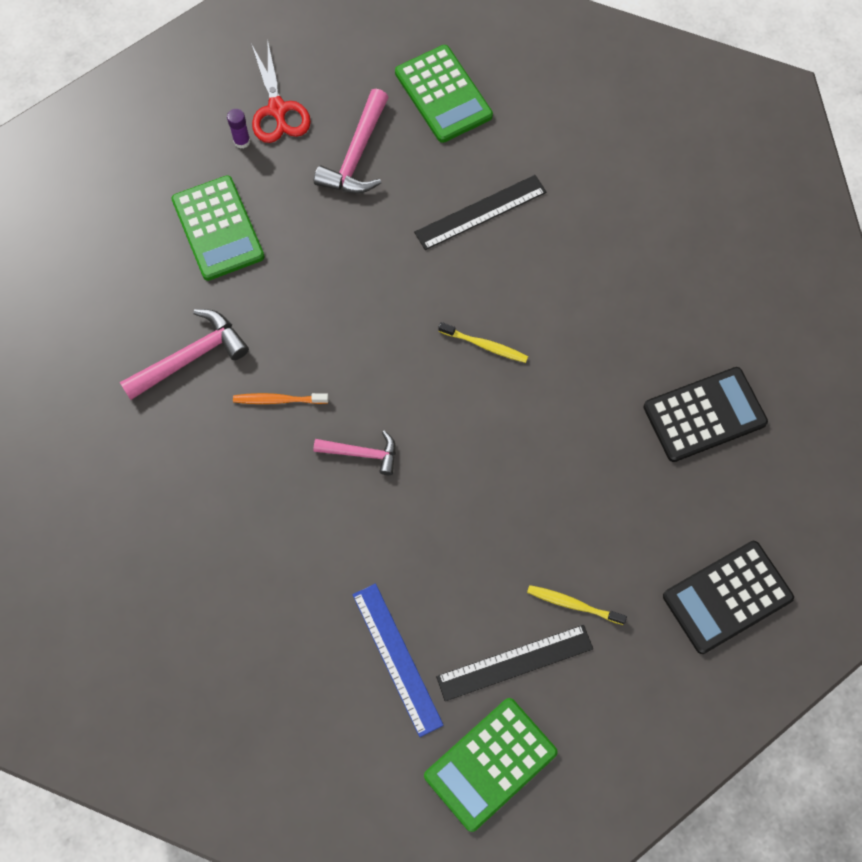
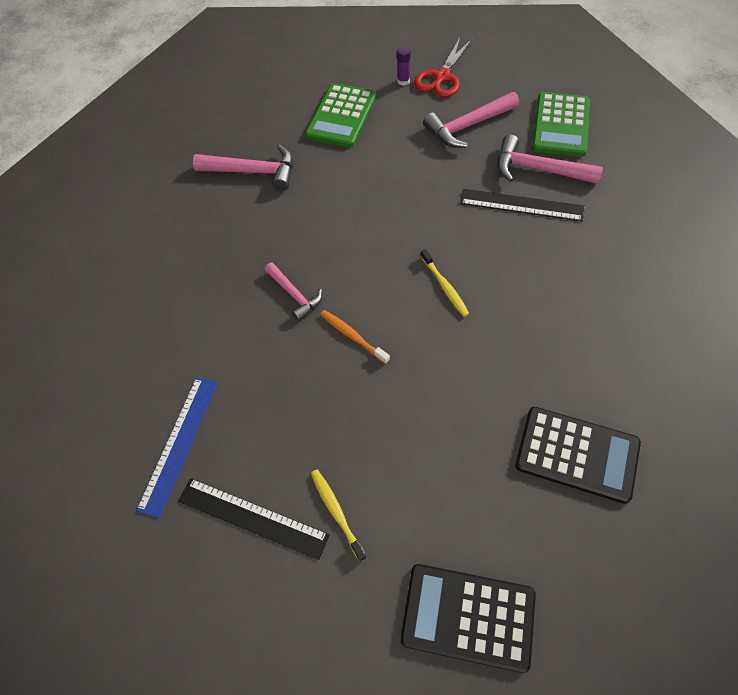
camera: 45 degrees right, 10 degrees down
orange toothbrush [233,393,329,404] -> orange toothbrush moved to [320,310,390,364]
green calculator [424,698,558,832] -> none
none -> pink hammer [497,135,603,184]

